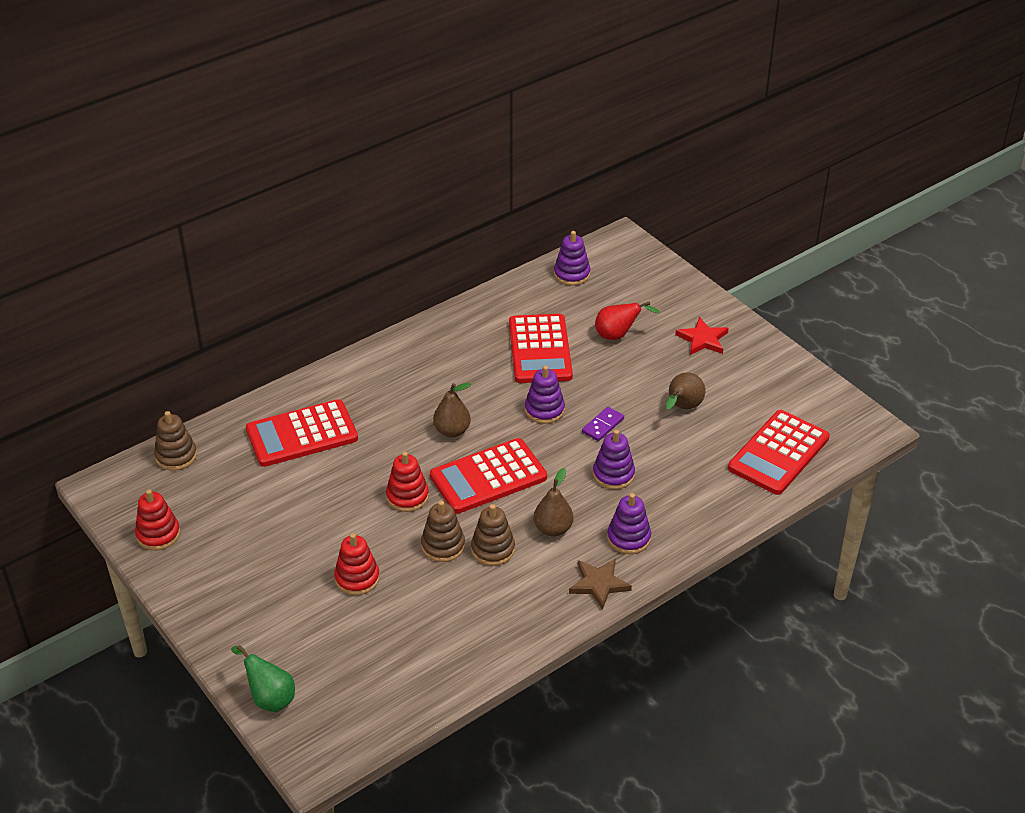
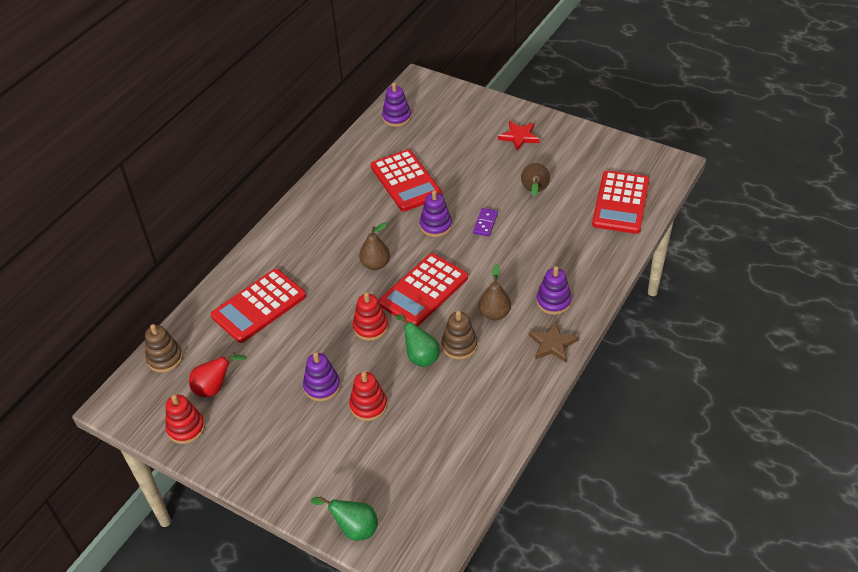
camera: 20 degrees left, 5 degrees up
brown stacking toy [421,501,465,562] -> green pear [396,314,440,367]
purple stacking toy [593,430,635,490] -> purple stacking toy moved to [303,352,340,401]
red pear [595,301,660,340] -> red pear moved to [189,352,247,397]

